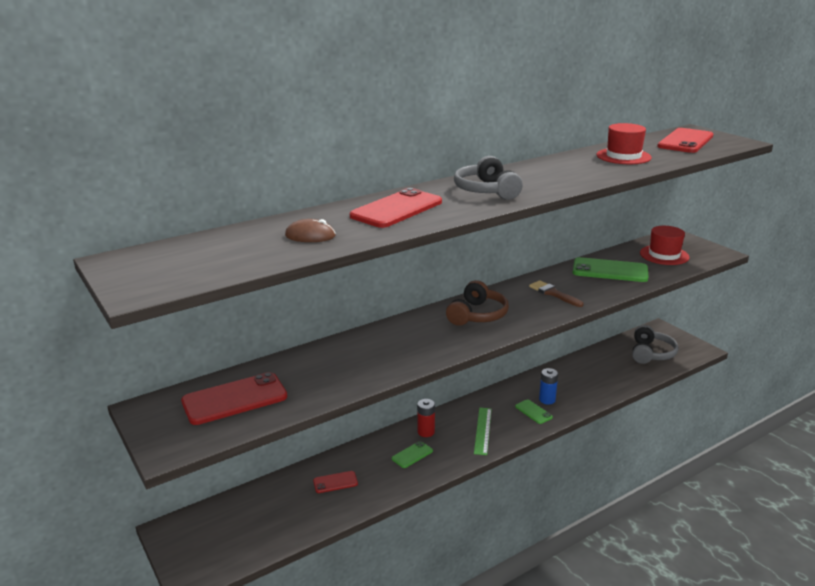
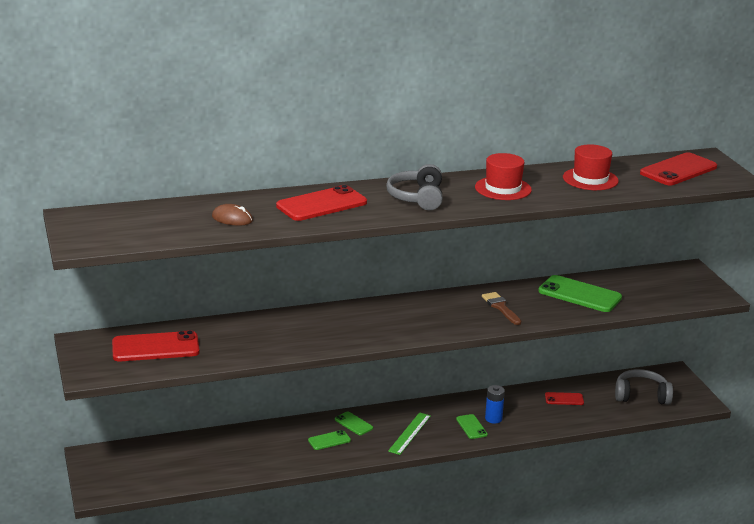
camera: 15 degrees right, 0 degrees up
red phone [313,471,358,493] -> red phone moved to [545,392,584,405]
red battery [417,399,435,437] -> green phone [335,411,373,435]
brown headphones [446,280,509,326] -> none
grey headphones [632,325,678,364] -> grey headphones turned 120 degrees counterclockwise [615,369,673,405]
red hat [640,226,689,265] -> red hat moved to [475,153,532,200]

